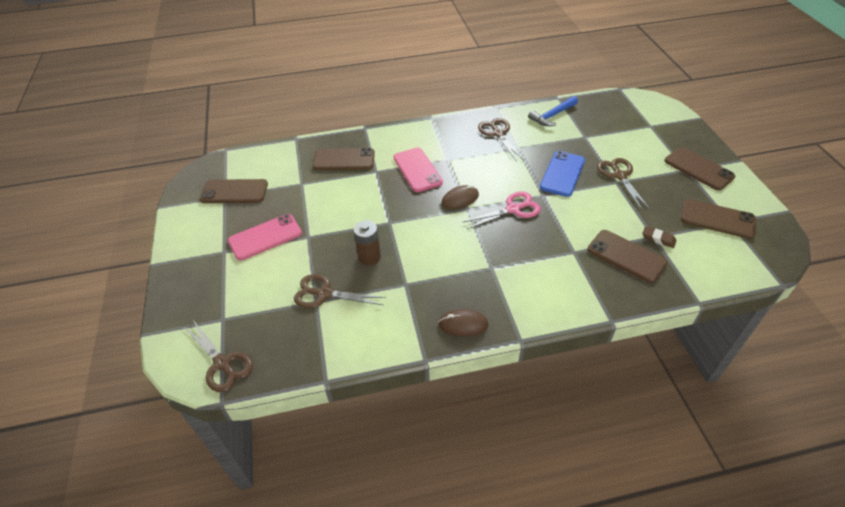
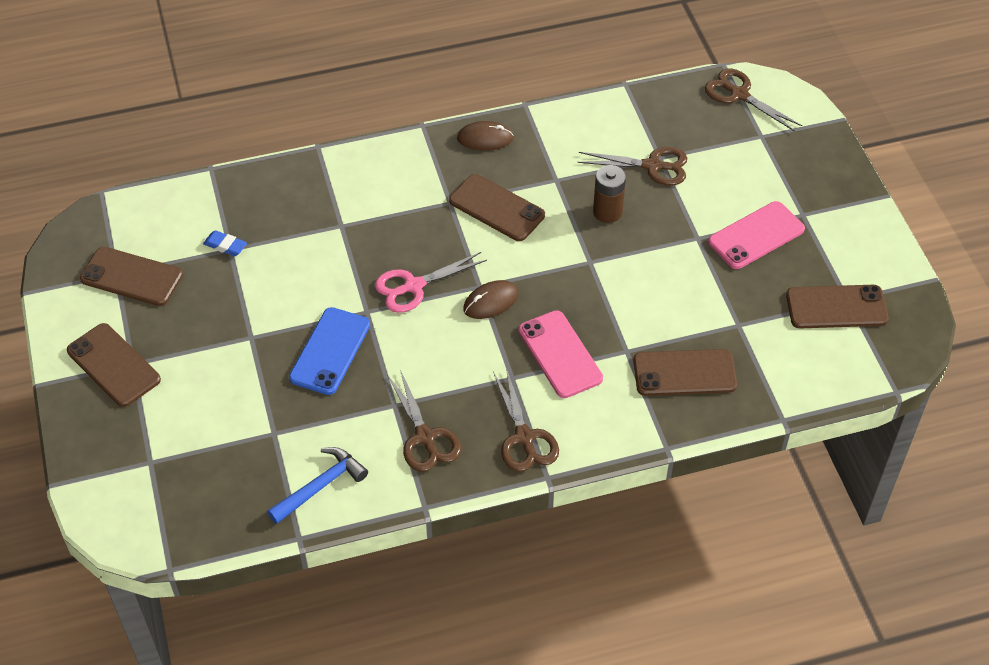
camera: 175 degrees right, 5 degrees up
brown phone [588,230,668,283] -> brown phone moved to [449,174,545,241]
brown scissors [597,158,650,210] -> brown scissors moved to [493,368,559,472]
brown eraser [642,226,676,248] -> blue eraser [203,230,247,256]

